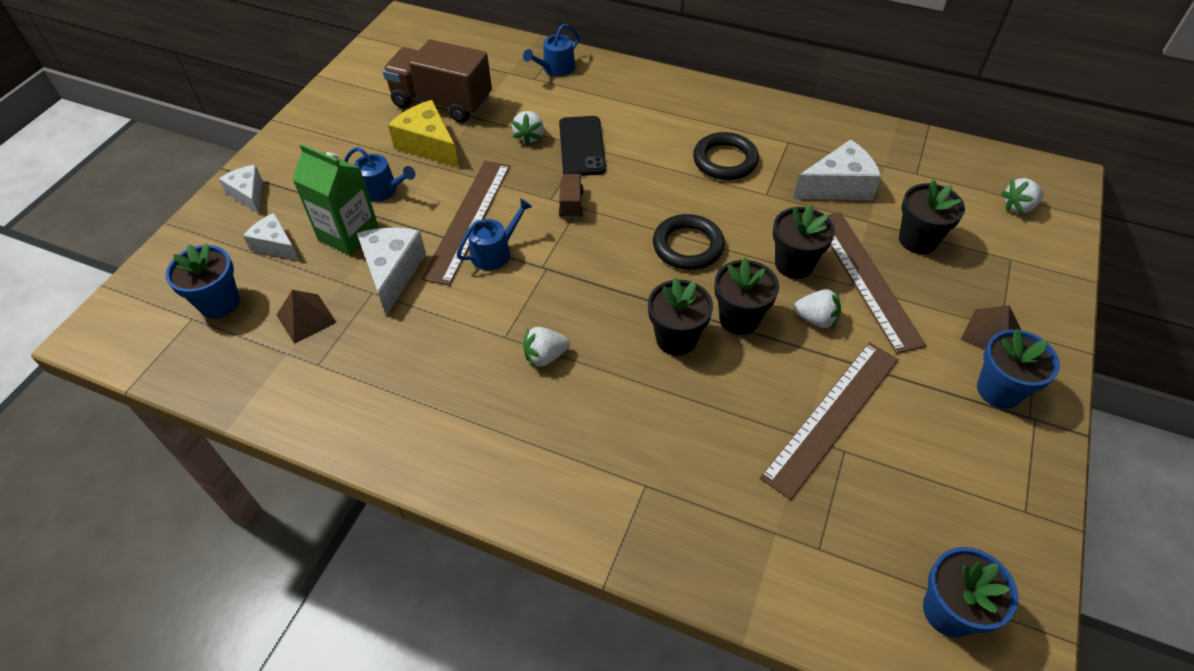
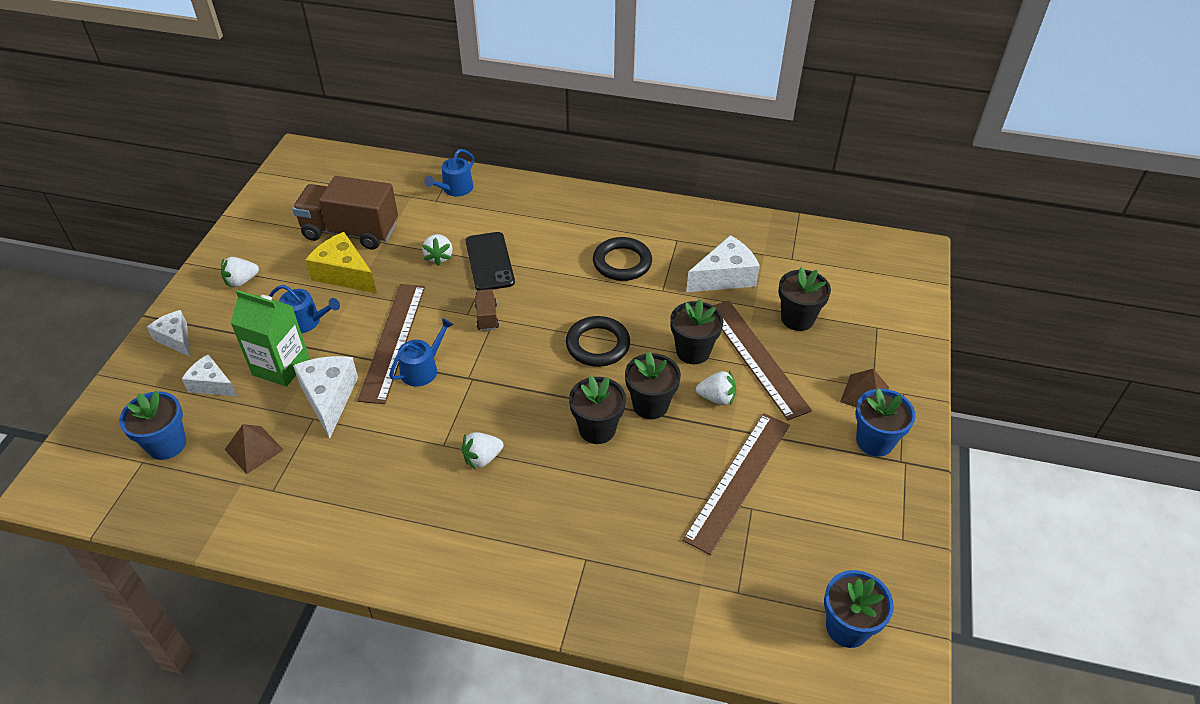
camera: 10 degrees left, 5 degrees down
white strawberry [1001,178,1044,214] -> white strawberry moved to [221,257,259,288]

